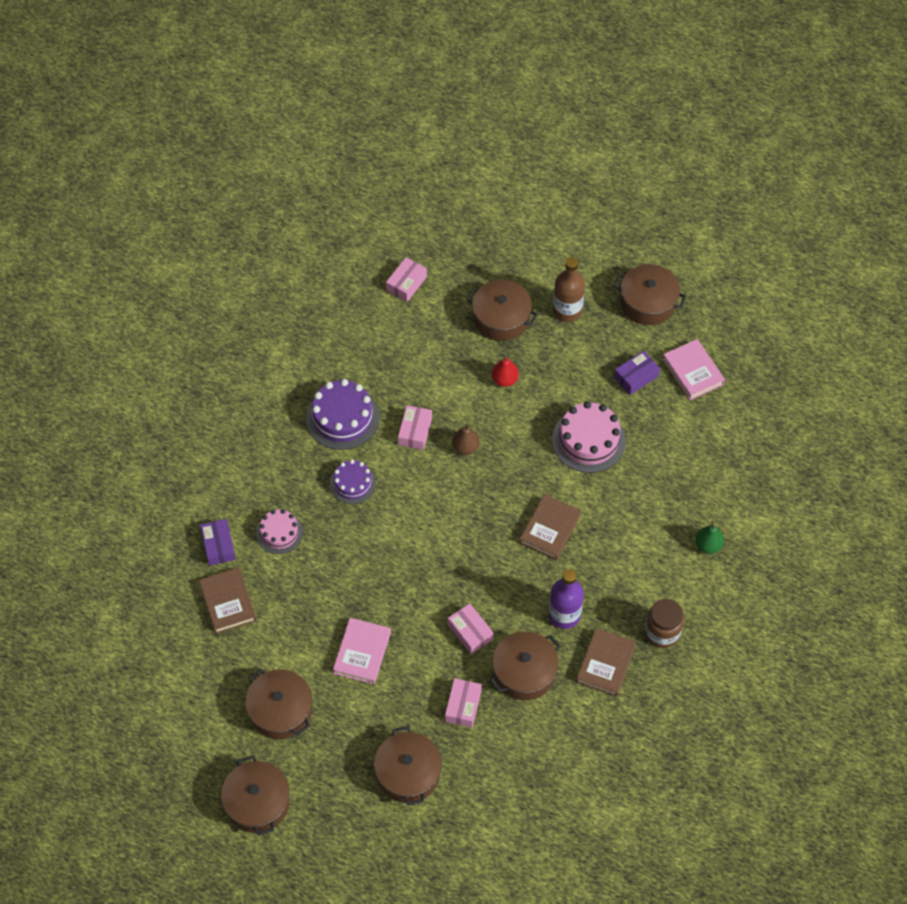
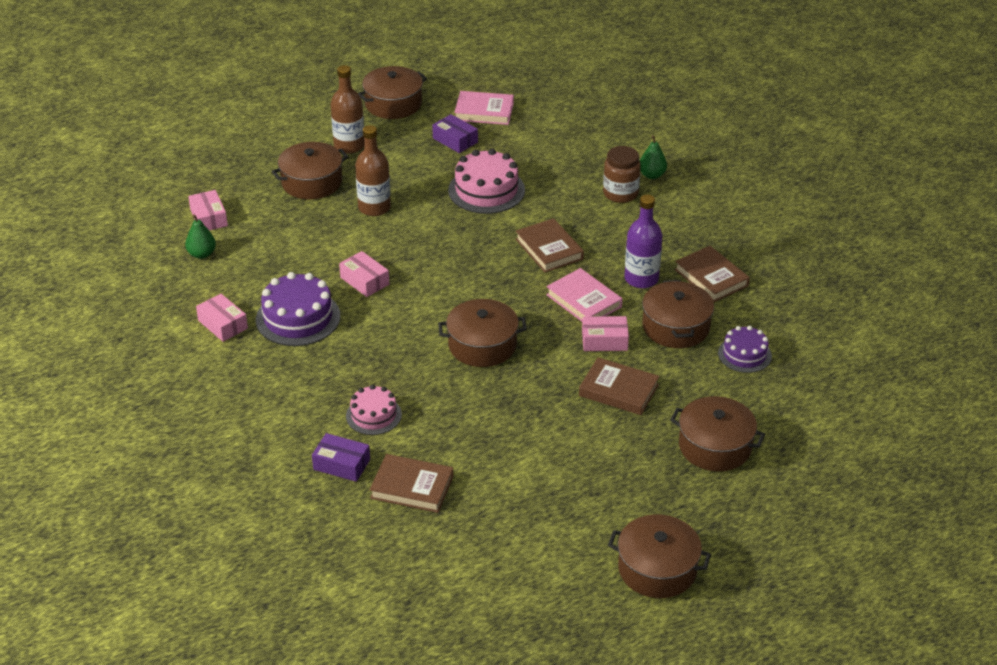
camera: 55 degrees left, 20 degrees down
brown pot [245,669,312,739] -> brown pot moved to [438,299,527,367]
purple cake [330,459,376,504] -> purple cake moved to [718,326,772,373]
pink book [333,618,391,684] -> pink book moved to [546,268,622,322]
pink box [445,678,482,727] -> pink box moved to [196,294,248,342]
brown pear [452,424,480,455] -> none
red pear [492,356,519,387] -> brown bottle [355,125,391,216]
purple box [614,351,660,395] -> purple box turned 45 degrees counterclockwise [432,114,478,153]
brown jar [645,599,684,648] -> brown jar moved to [603,146,641,203]
none -> green pear [185,214,216,259]
none -> brown book [579,357,659,415]

